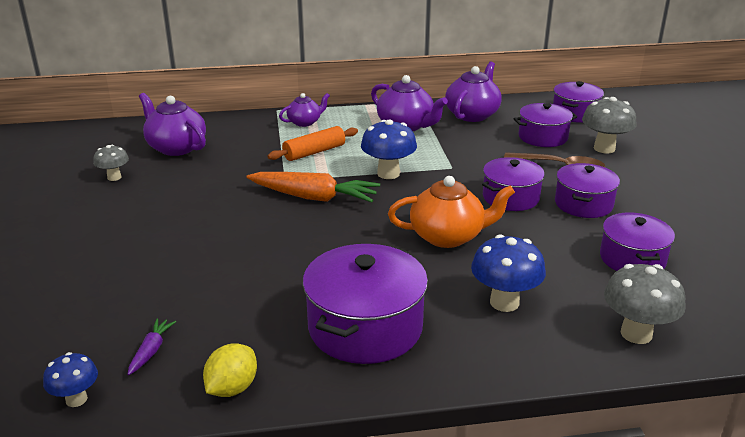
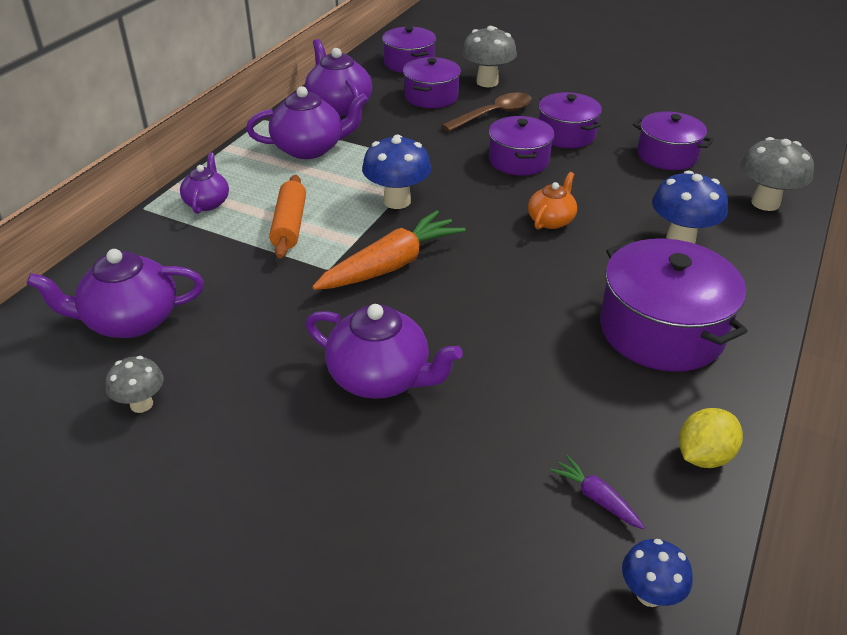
camera: 55 degrees left, 10 degrees up
yellow lemon [203,343,257,397] -> yellow lemon turned 75 degrees clockwise [679,408,743,468]
orange teapot [388,176,515,248] -> orange teapot [528,172,577,229], size x0.60
none -> purple teapot [306,304,463,399]

